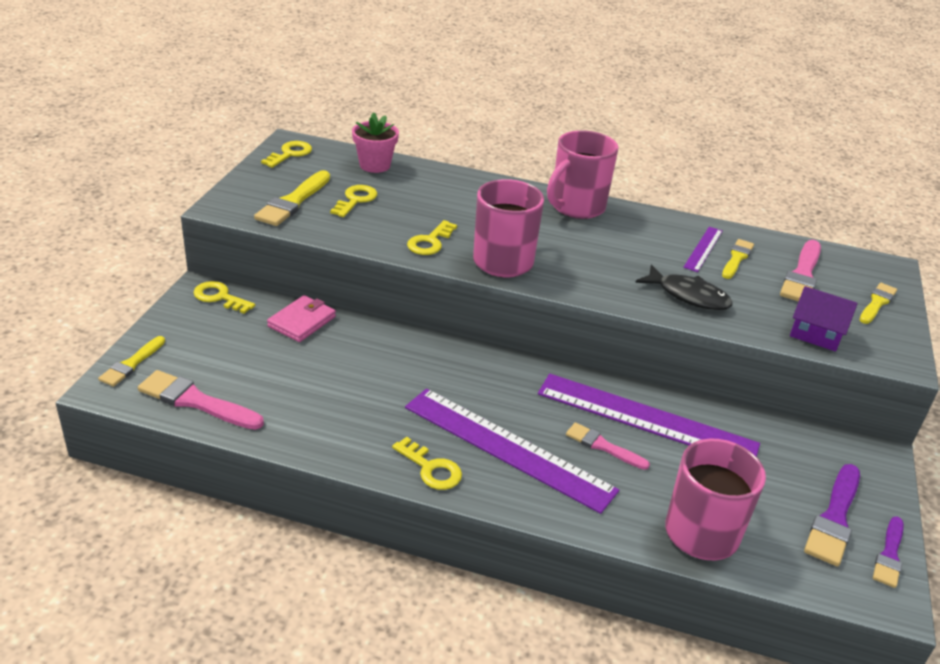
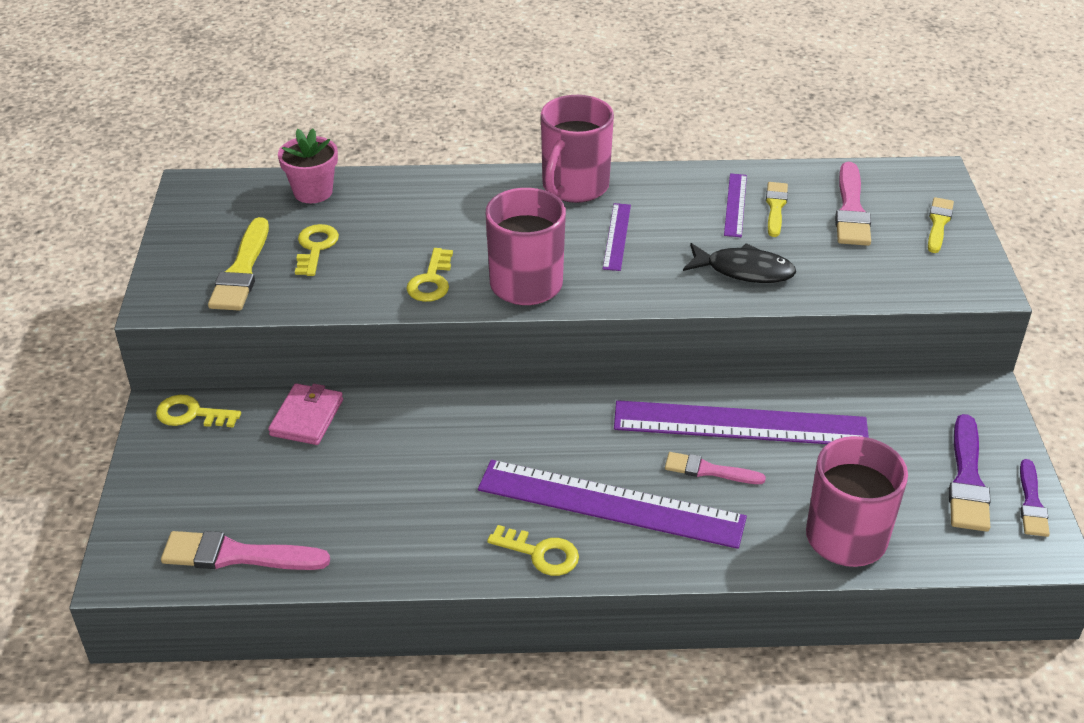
camera: 15 degrees left, 5 degrees up
yellow brush [98,336,165,387] -> none
yellow key [261,141,312,168] -> none
purple house [790,286,858,351] -> none
none -> purple ruler [603,203,631,271]

